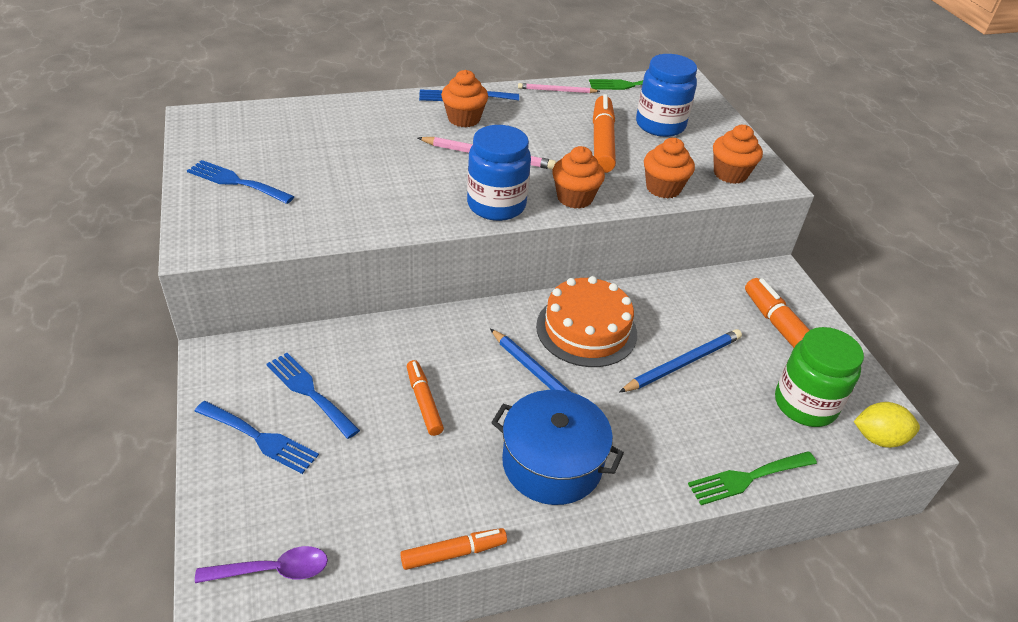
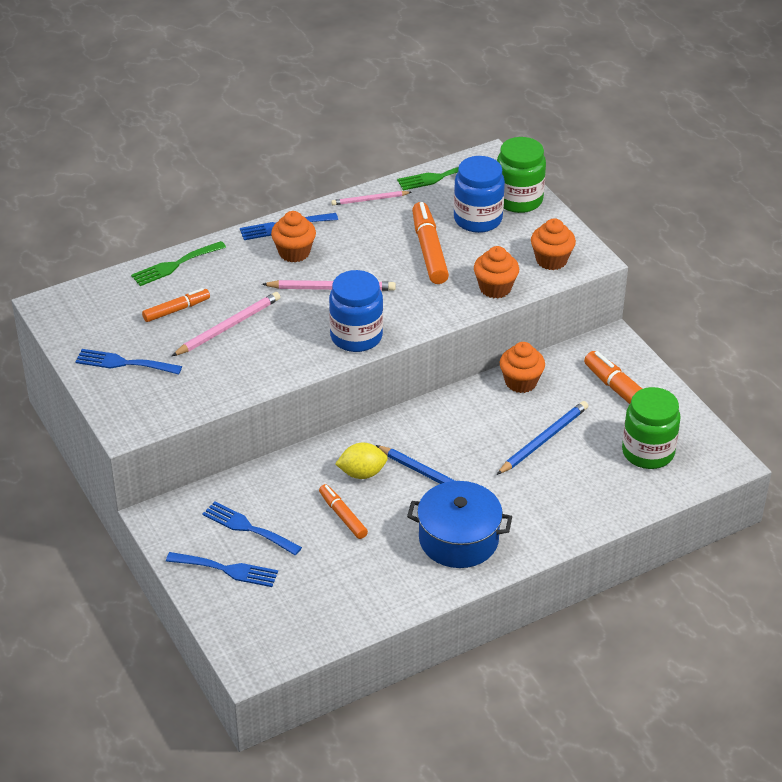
camera: 10 degrees left, 0 degrees up
purple spoon [195,546,328,583] -> none
orange marker [400,528,507,570] -> orange marker moved to [142,288,210,322]
orange cake [536,276,637,367] -> none
orange cupcake [552,146,605,209] -> orange cupcake moved to [500,342,545,393]
green fork [688,451,817,505] -> green fork moved to [131,241,226,286]
yellow lemon [853,402,920,448] -> yellow lemon moved to [335,443,388,479]
none -> pink pencil [172,292,280,356]
none -> green jar [497,137,546,213]

